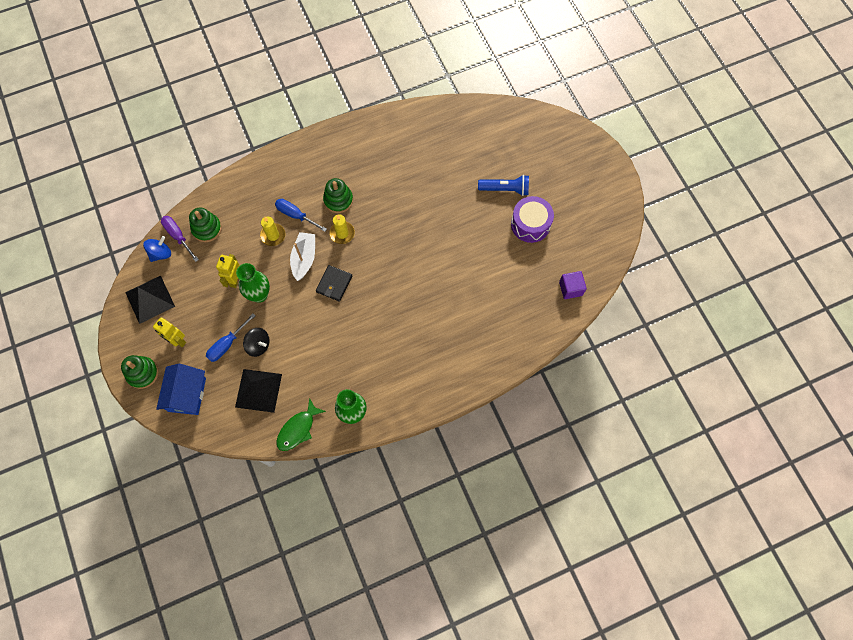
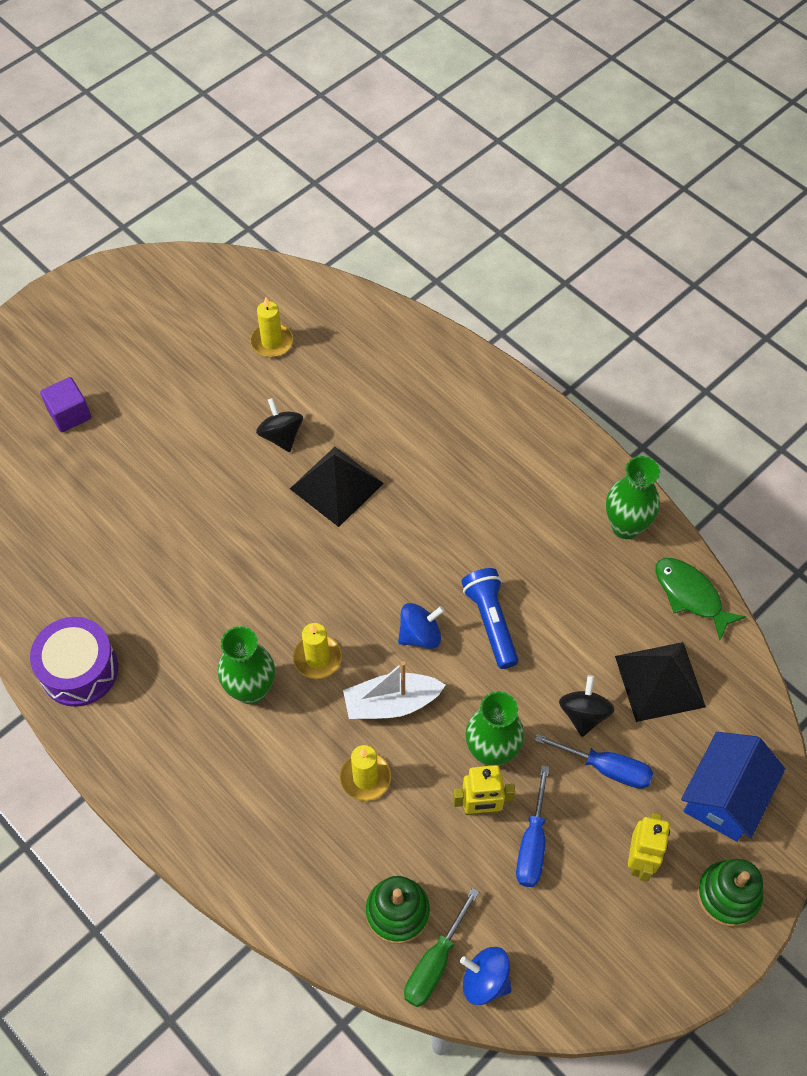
camera: 110 degrees left, 10 degrees down
black pyramid [125,276,175,324] -> black pyramid moved to [290,447,384,527]
blue house [156,364,206,415] -> blue house turned 45 degrees counterclockwise [681,732,785,841]
purple screwdriver [161,216,199,262] -> green screwdriver [404,888,479,1007]
blue screwdriver [275,199,327,232] -> blue screwdriver moved to [516,765,549,887]
green fish [276,398,326,451] -> green fish turned 150 degrees counterclockwise [656,558,746,640]
black wallet [316,265,352,302] -> blue spinning top [398,603,445,649]
green stacking toy [323,178,353,213] -> green vase [218,626,275,705]
blue flashlight [478,175,529,196] -> blue flashlight moved to [461,568,518,669]
purple drum [511,196,554,243] -> purple drum moved to [30,617,118,707]
purple cube [559,271,587,299] -> purple cube moved to [40,377,91,432]
none -> yellow candle [250,297,293,357]
none -> black spinning top [256,398,303,452]

